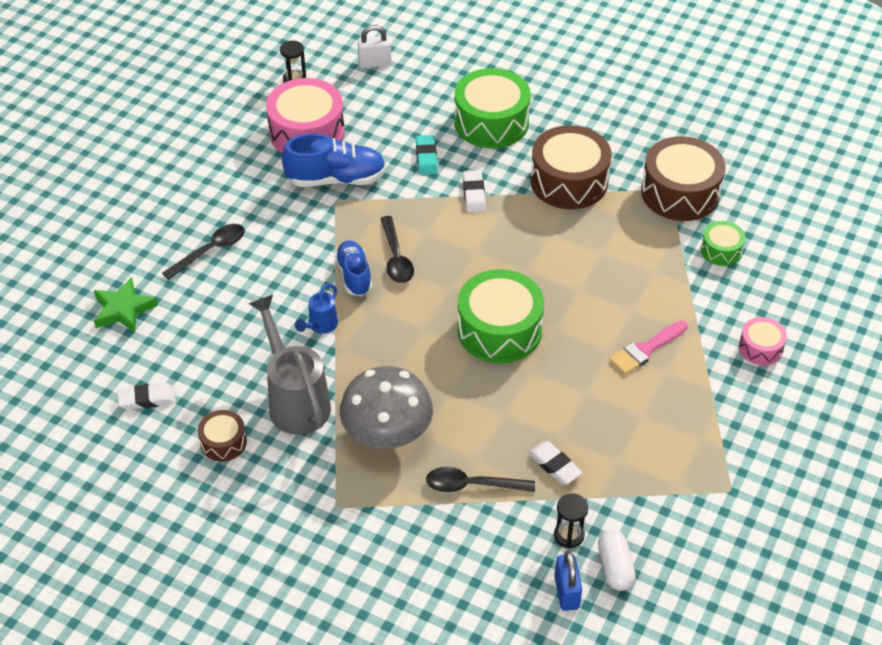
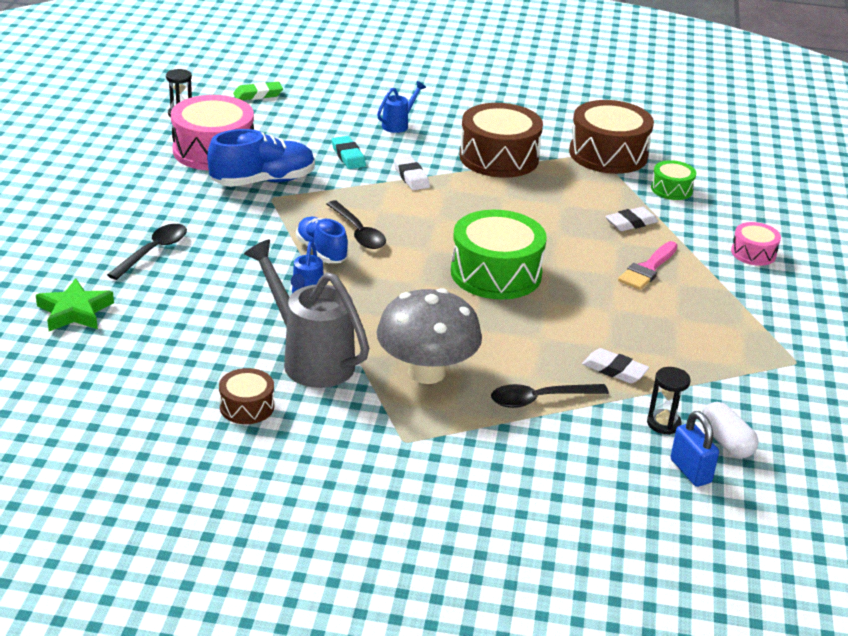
camera: 20 degrees left, 15 degrees down
white eraser [117,383,176,410] -> white eraser moved to [605,207,659,231]
white padlock [357,25,391,68] -> green eraser [233,82,283,100]
green drum [454,68,531,148] -> blue watering can [377,81,426,133]

